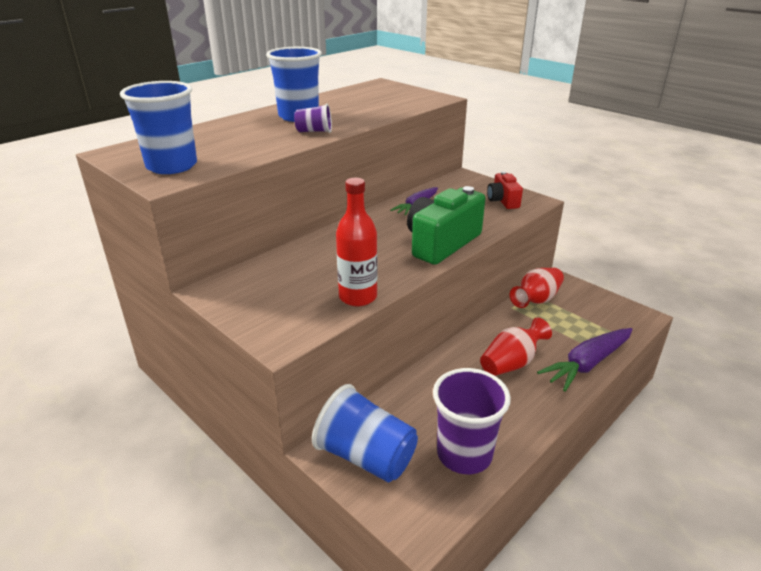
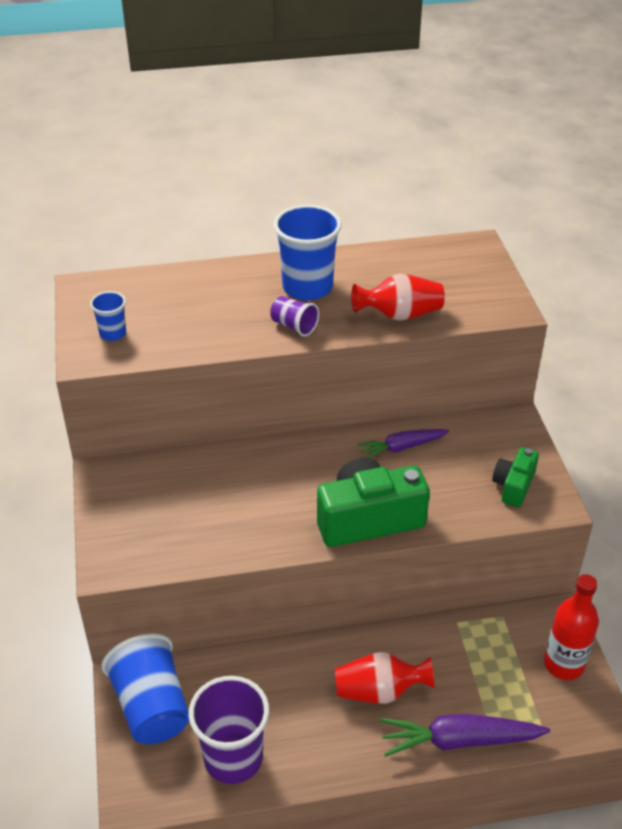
camera: 35 degrees right, 10 degrees up
blue cup [120,81,197,174] -> blue cup [90,291,126,341], size x0.50
red bottle [336,178,377,307] -> red bottle moved to [544,574,599,680]
red camera [487,171,523,209] -> green camera [492,447,539,507]
red vase [510,268,564,308] -> red vase moved to [351,274,445,321]

